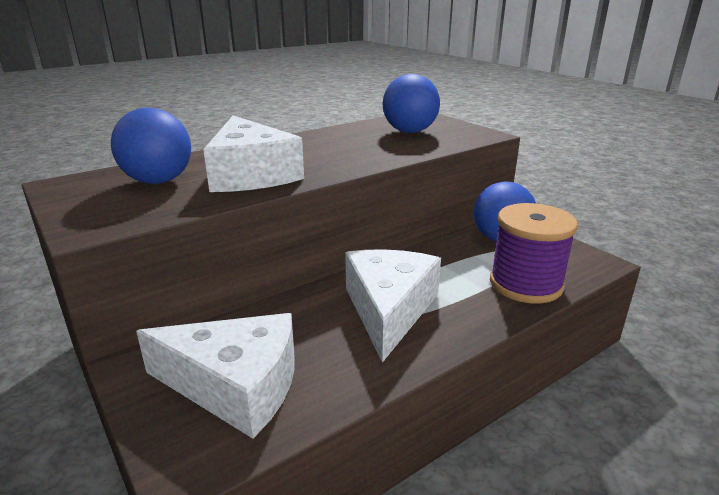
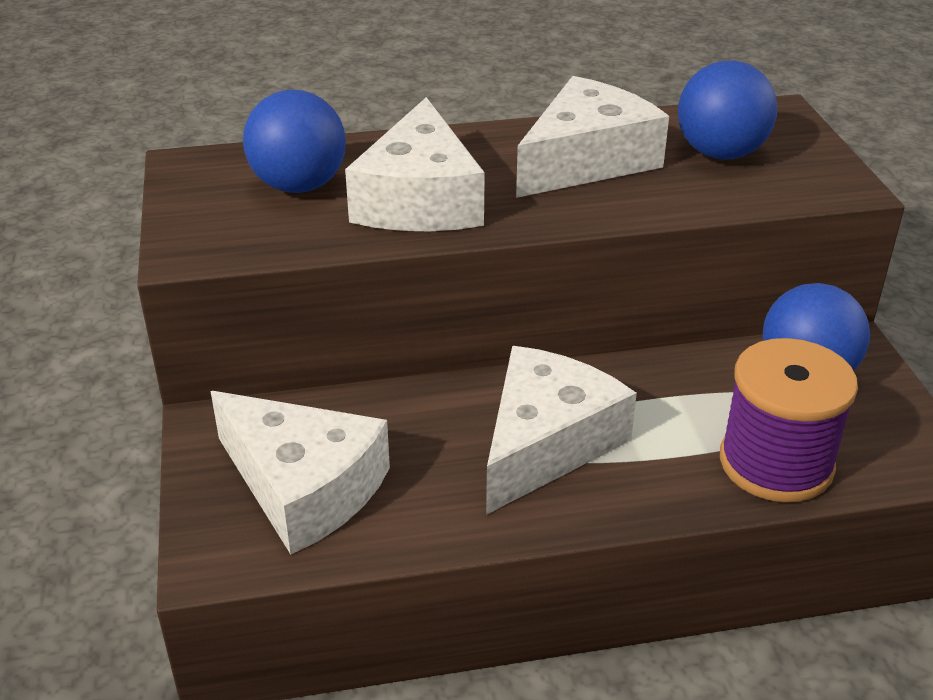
camera: 25 degrees right, 10 degrees up
none -> white cheese [516,76,669,198]

